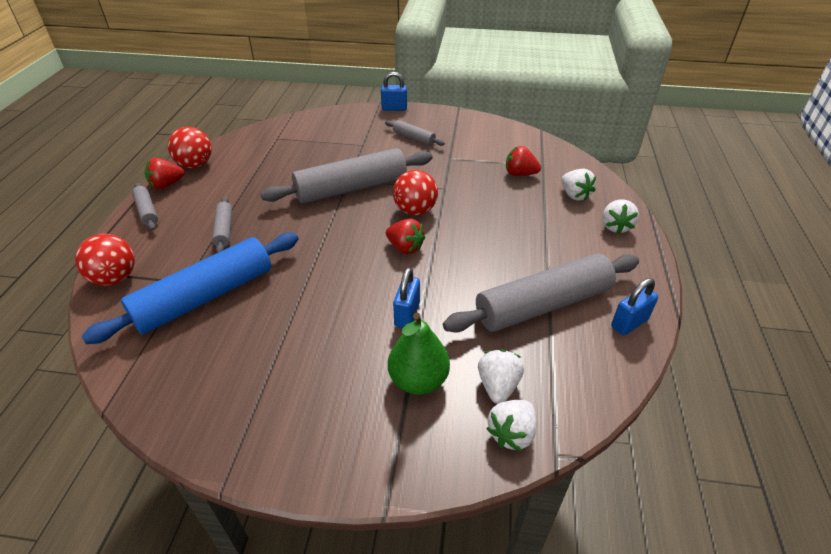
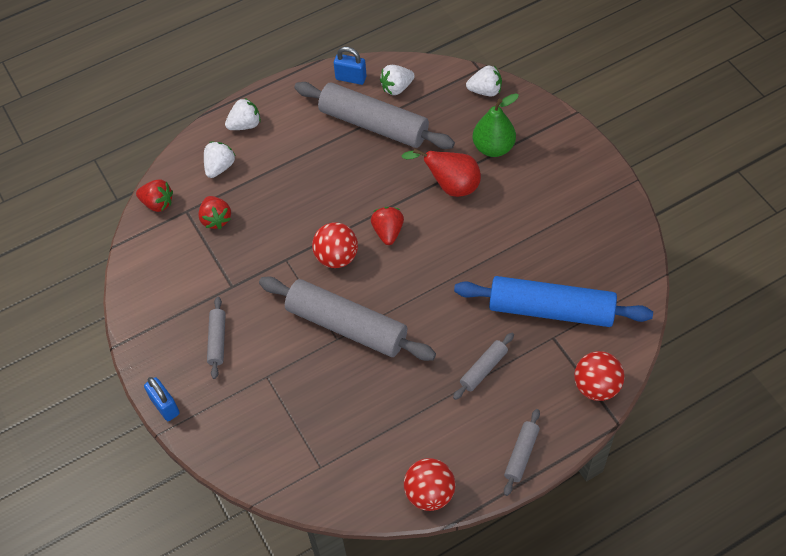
camera: 125 degrees left, 15 degrees up
red strawberry [145,158,184,189] -> red strawberry moved to [136,179,173,212]
blue padlock [393,267,420,328] -> red pear [402,148,481,197]
white strawberry [478,350,524,404] -> white strawberry moved to [380,65,415,95]

